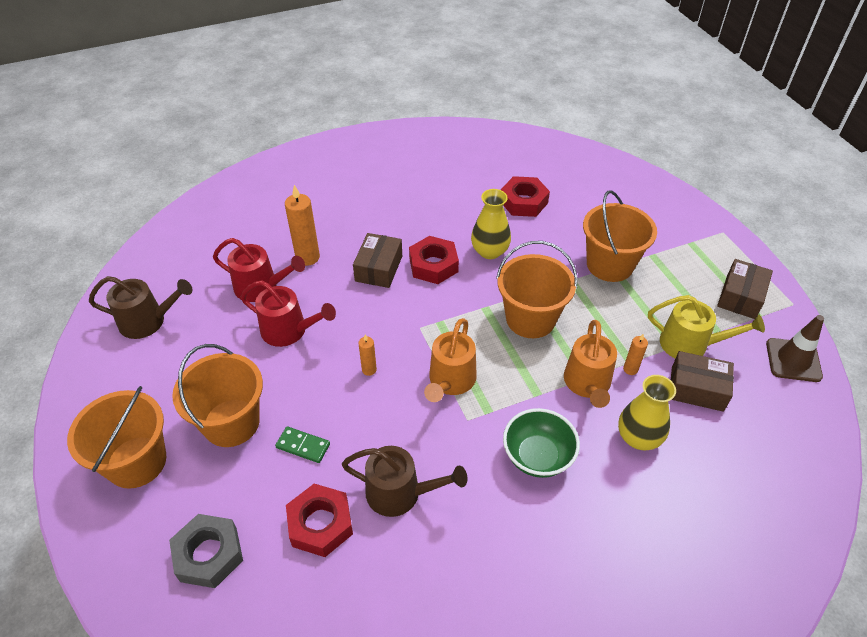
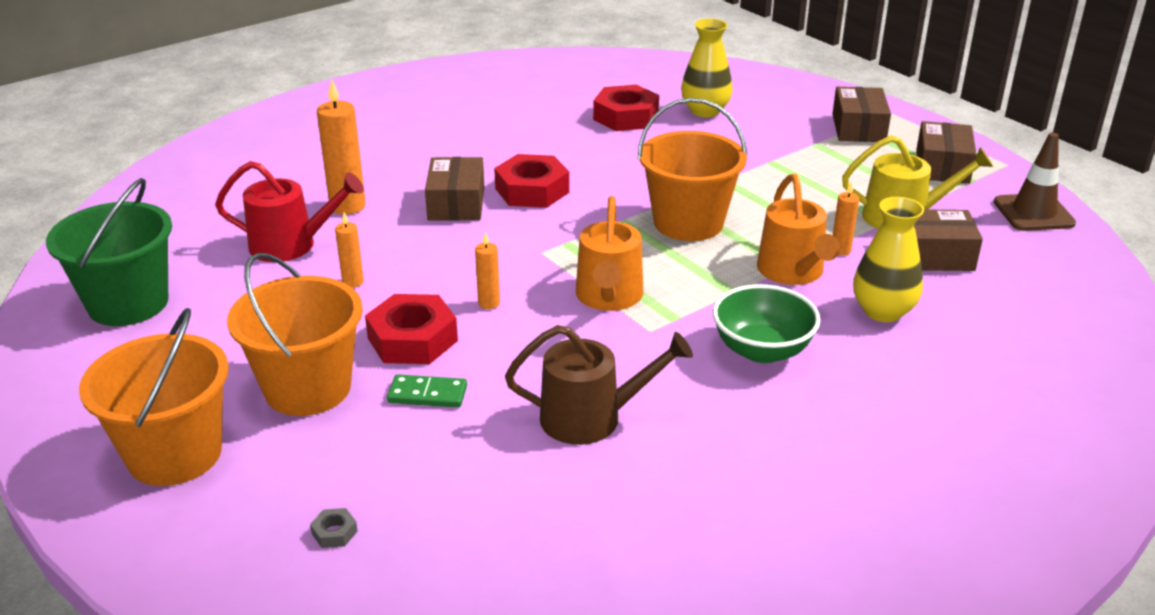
camera: 15 degrees left, 15 degrees down
brown watering can [89,276,192,339] -> green bucket [46,178,172,326]
grey nut [169,514,243,588] -> grey nut [310,508,358,548], size x0.41
red watering can [241,280,336,347] -> orange candle [335,212,364,288]
red nut [286,484,353,557] -> red nut moved to [365,294,458,364]
yellow vase [471,189,511,259] -> yellow vase moved to [681,19,733,117]
orange bucket [583,190,657,282] -> none
none -> brown box [832,87,891,142]

